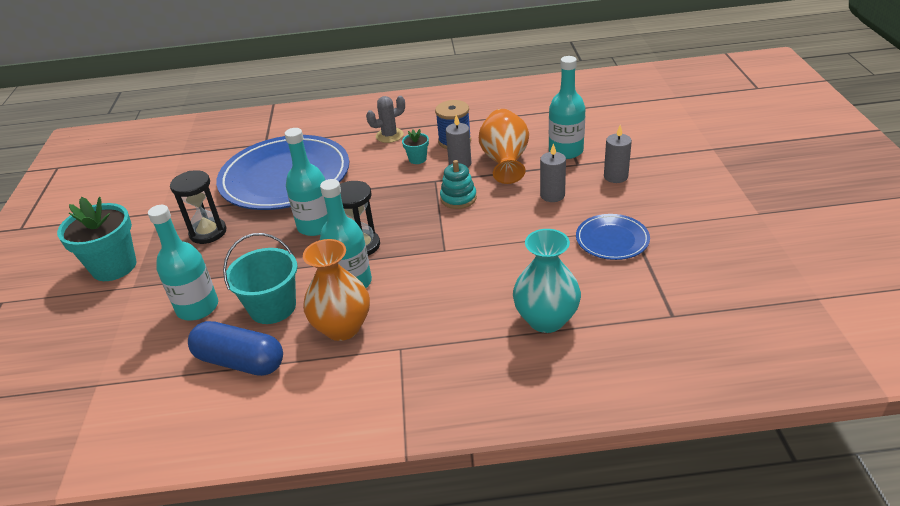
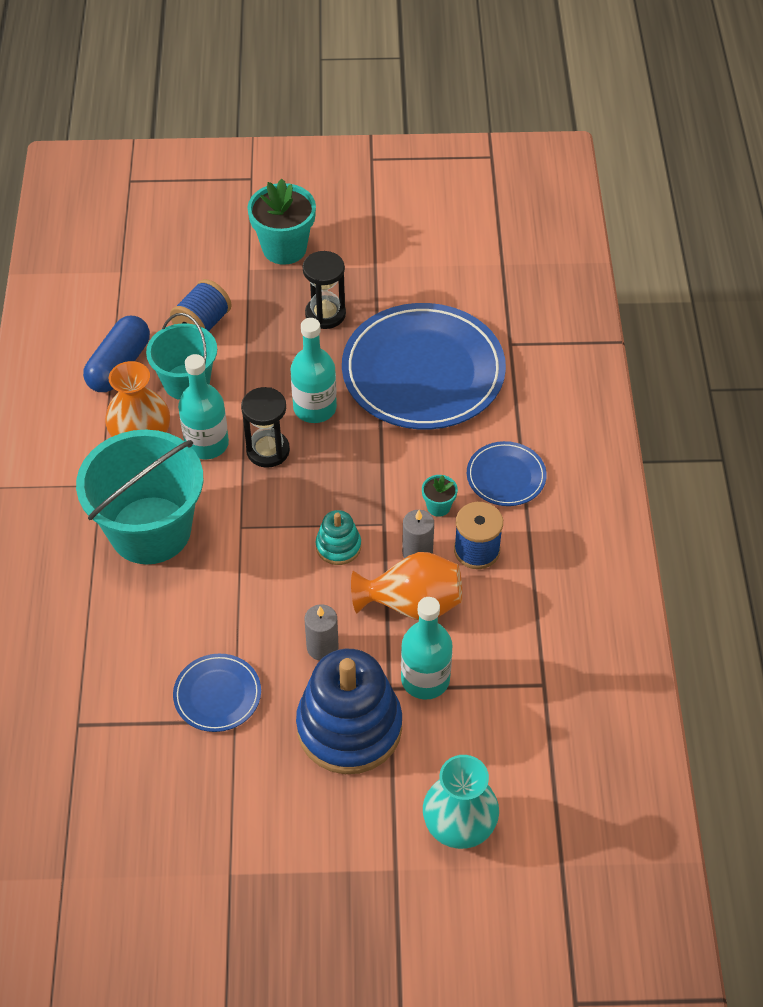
camera: 90 degrees right, 15 degrees up
turquoise bottle [148,205,218,320] -> blue spool [170,279,232,331]
grey cactus [366,96,405,143] -> blue plate [467,441,547,506]
turquoise vase [513,229,581,333] -> turquoise vase moved to [423,755,499,849]
grey candle [604,125,632,183] -> blue stacking toy [296,649,402,774]
none -> turquoise bucket [76,430,203,564]

